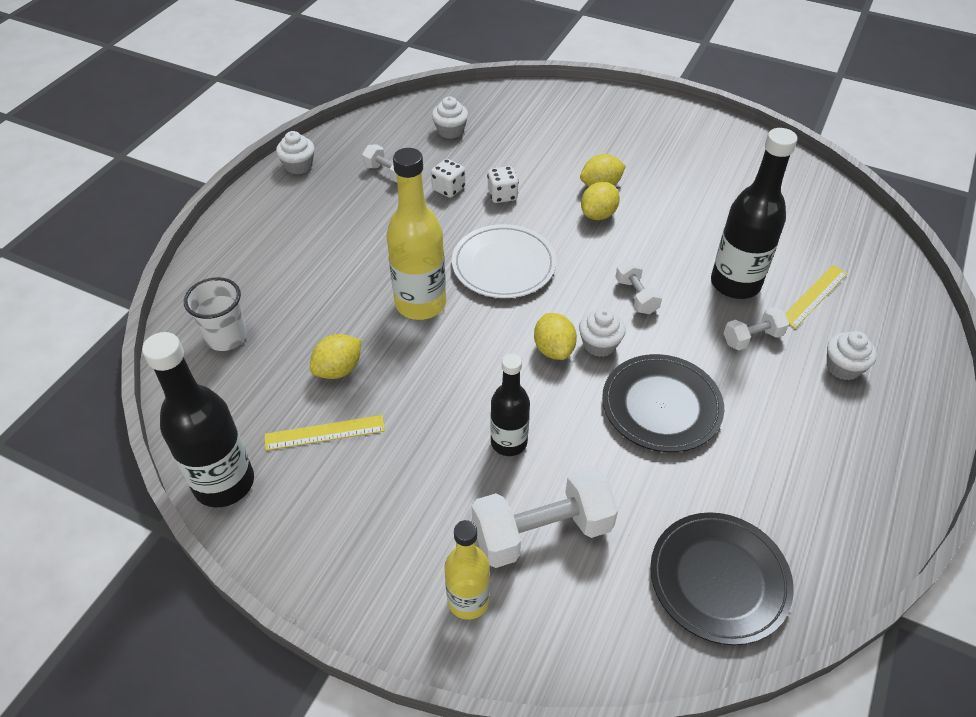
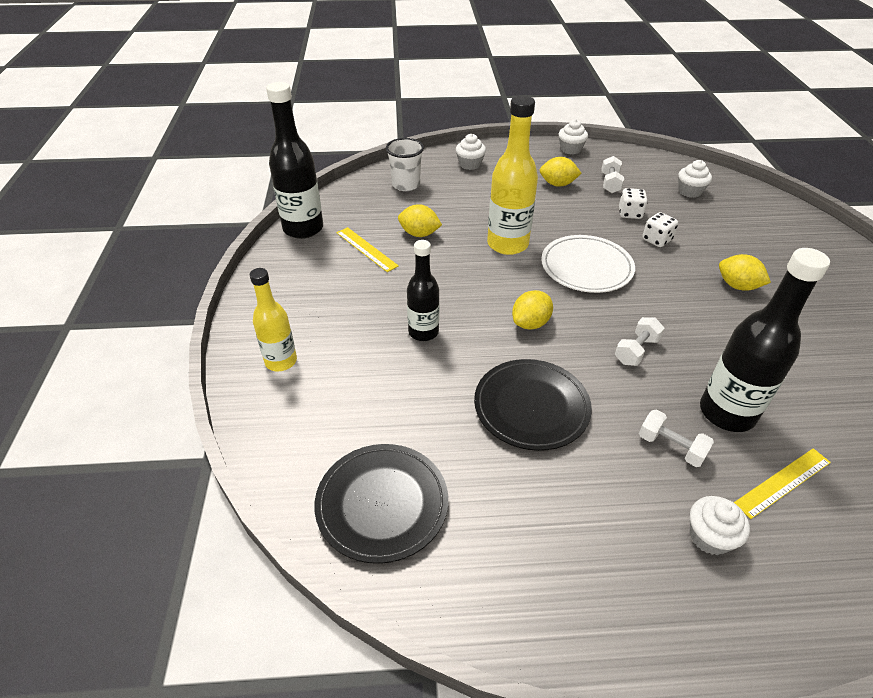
camera: 60 degrees right, 5 degrees down
white dumbbell [472,465,618,568] -> none
white cupcake [579,308,626,357] -> white cupcake moved to [456,134,486,170]
yellow lemon [581,182,620,220] -> yellow lemon moved to [540,157,582,187]
yellow ruler [785,265,848,329] -> yellow ruler turned 45 degrees counterclockwise [734,448,831,519]

